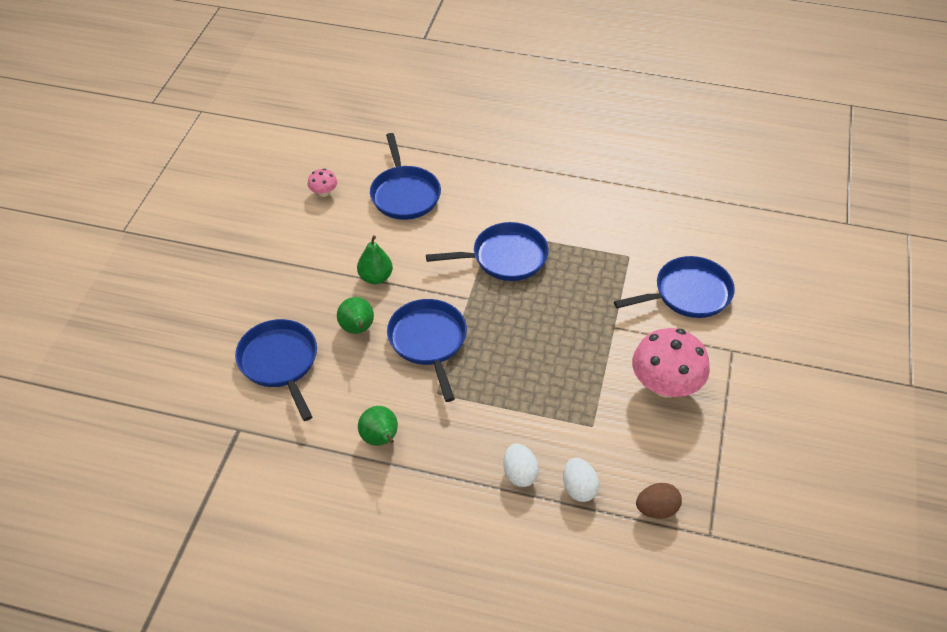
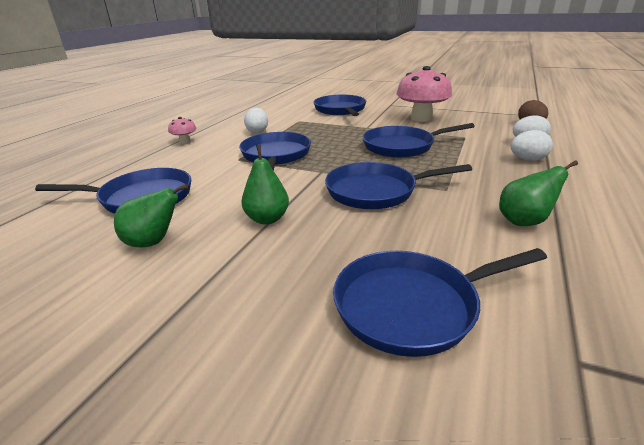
camera: 80 degrees left, 20 degrees down
pink mushroom [308,168,337,197] -> pink mushroom moved to [168,117,197,144]
green pear [337,297,374,334] -> green pear moved to [114,184,188,248]
none -> white egg [244,108,268,133]
none -> blue pan [363,123,475,158]

